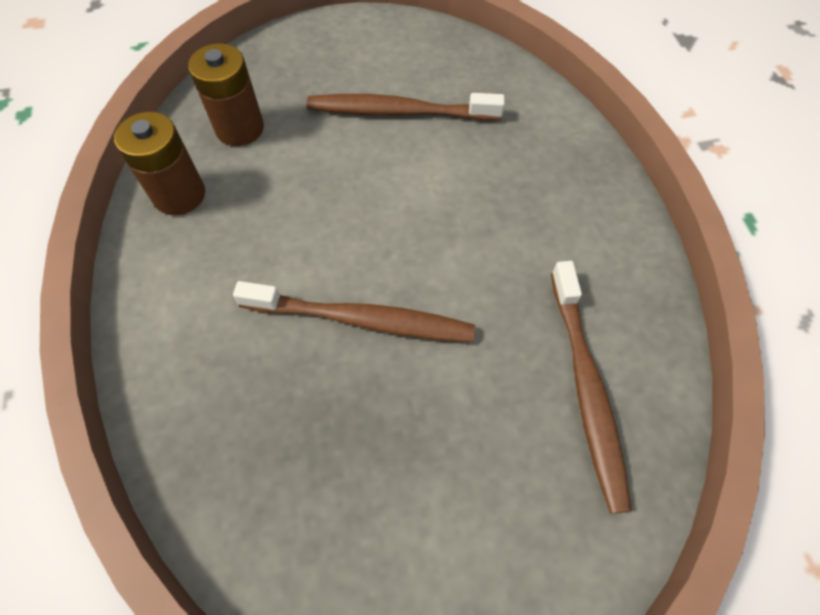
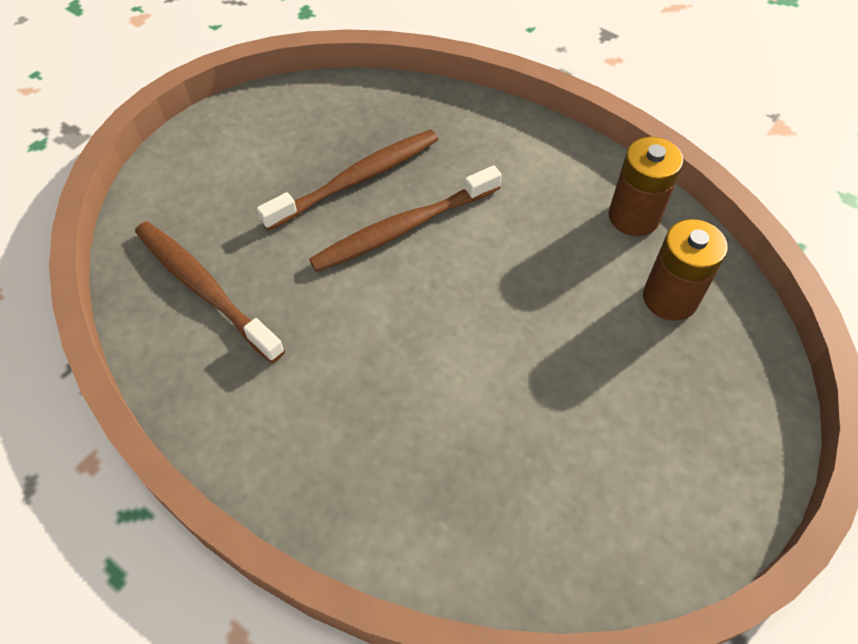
camera: 140 degrees right, 5 degrees down
brown toothbrush [307,93,505,120] -> brown toothbrush moved to [257,129,439,231]

